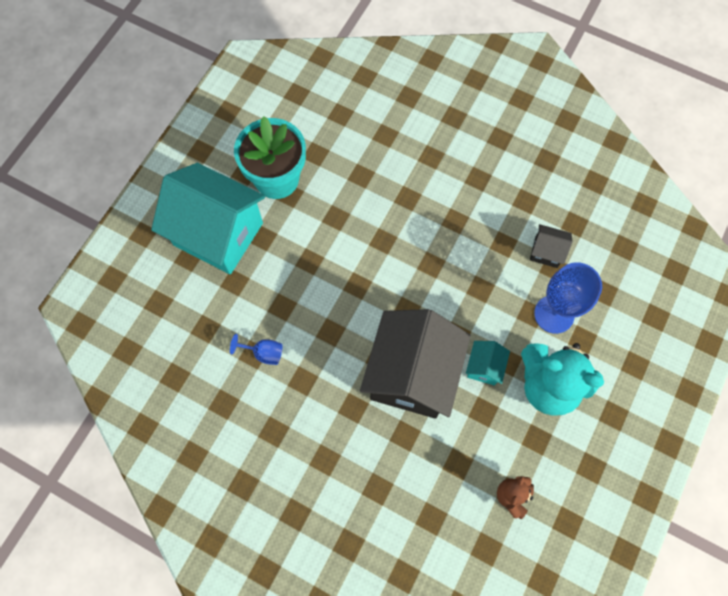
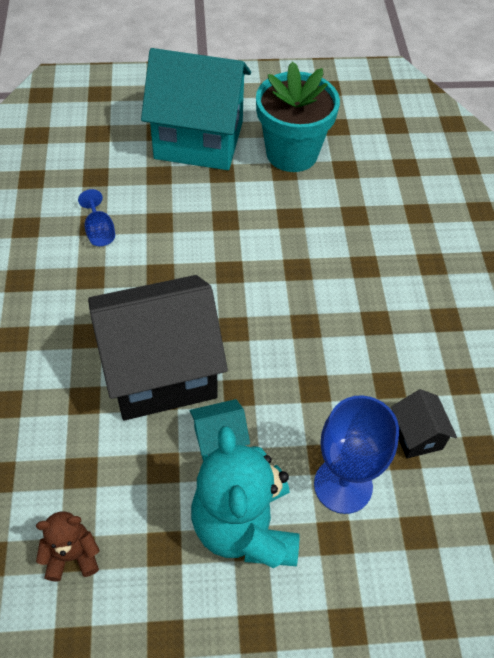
camera: 55 degrees right, 15 degrees down
turquoise house [151,163,265,274] -> turquoise house turned 75 degrees counterclockwise [141,48,251,170]

